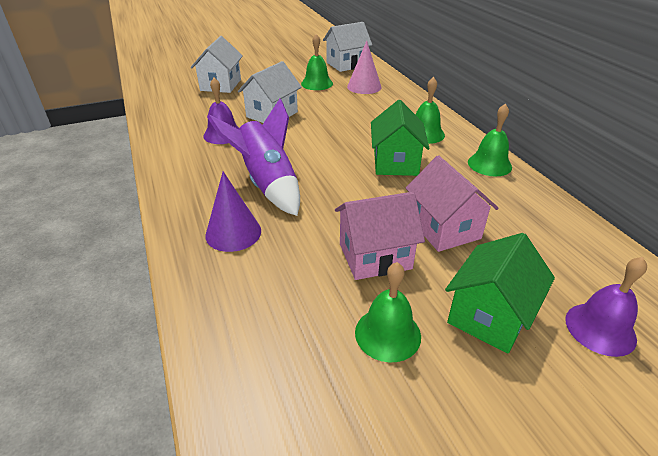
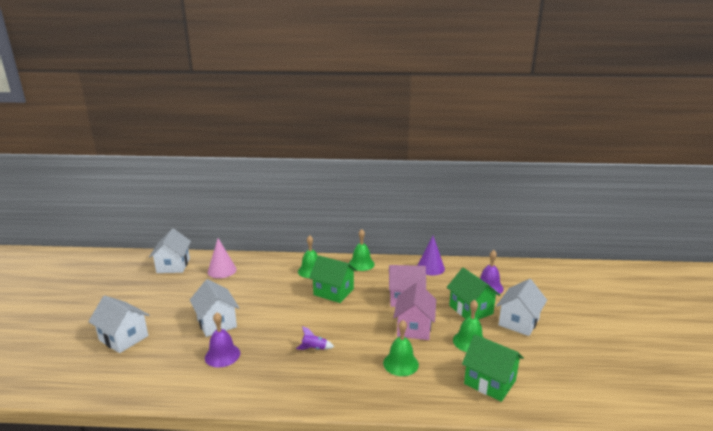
camera: 65 degrees left, 15 degrees down
purple cone [206,172,261,252] -> purple cone moved to [417,236,445,275]
purple rocket [207,98,300,216] -> purple rocket [296,326,334,350], size x0.40
green bell [301,34,333,90] -> green bell moved to [383,320,419,376]
none -> green house [462,334,524,402]
none -> white house [496,279,547,336]

